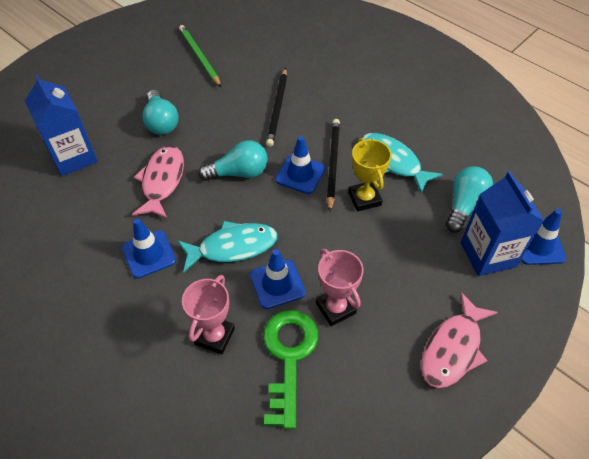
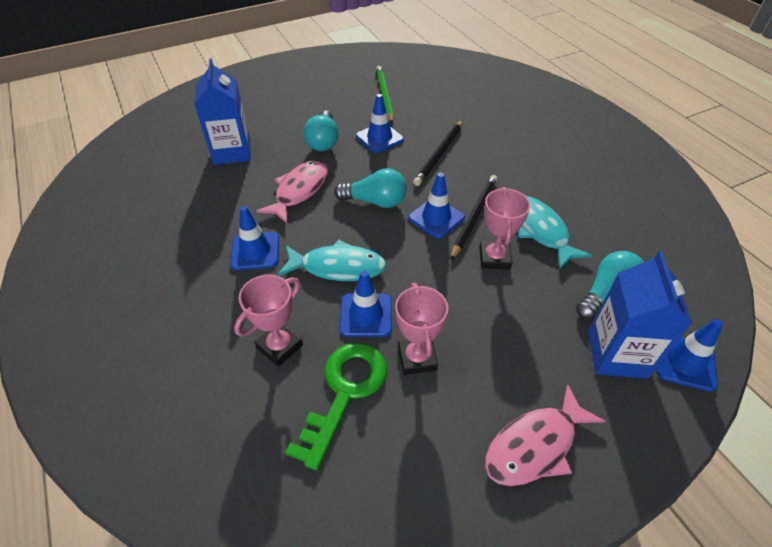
camera: 20 degrees right, 5 degrees down
yellow trophy [348,138,392,211] -> pink trophy [479,187,530,270]
none -> blue traffic cone [356,94,404,153]

